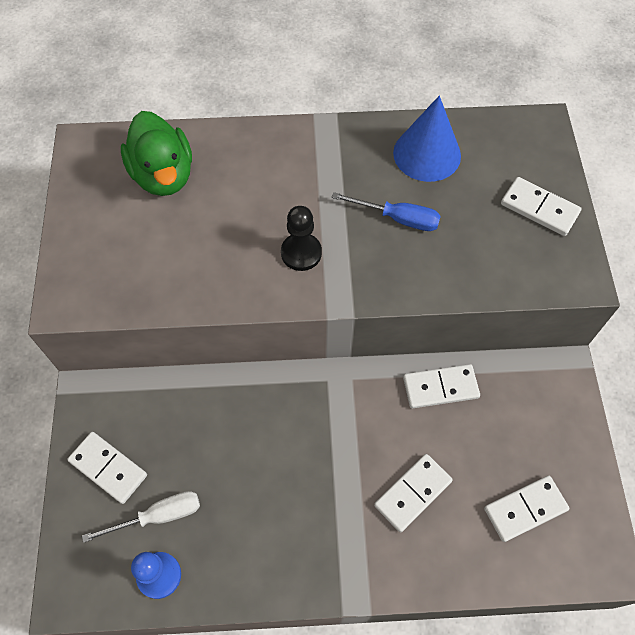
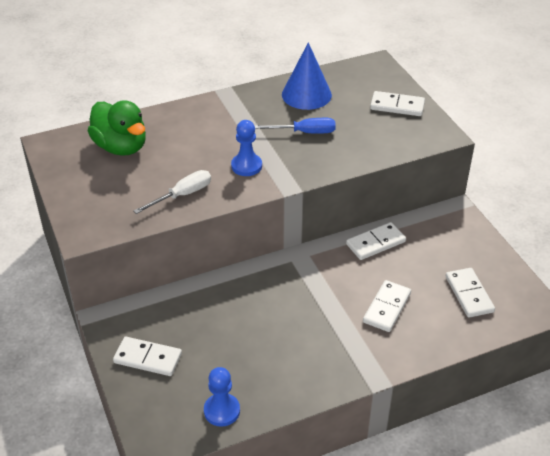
camera: 20 degrees left, 20 degrees down
white screwdriver [82,491,200,543] -> white screwdriver moved to [133,170,211,214]
black pawn [281,206,322,271] -> blue pawn [231,120,262,176]
white domino [484,476,569,542] -> white domino turned 60 degrees counterclockwise [446,268,495,318]

